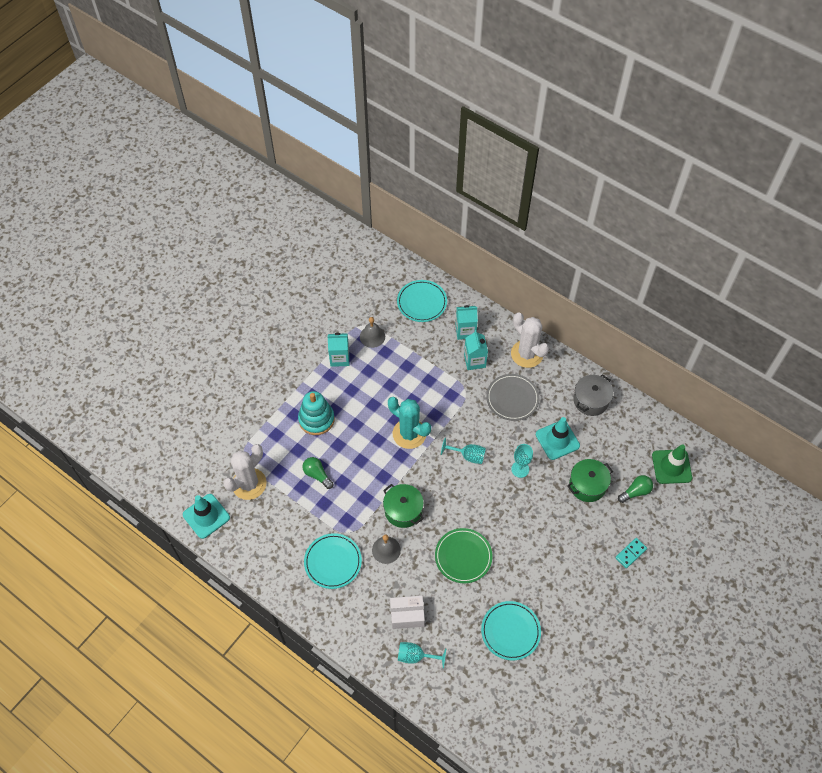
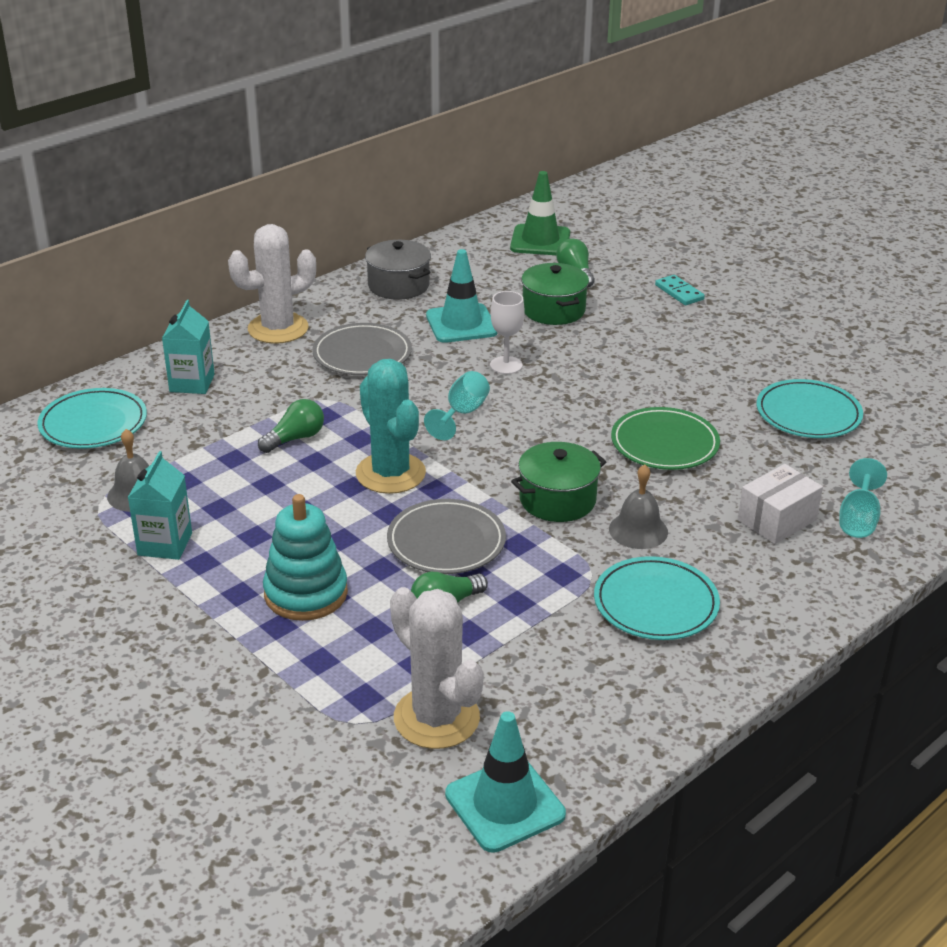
camera: 80 degrees left, 25 degrees down
turquoise cactus [388,397,431,449] -> turquoise cactus turned 75 degrees counterclockwise [356,359,426,494]
white box [390,596,425,629] -> white box turned 45 degrees clockwise [738,464,823,544]
turquoise carton [464,330,488,370] -> none
turquoise goblet [511,444,533,478] -> white goblet [490,291,525,374]
none -> green light bulb [258,399,324,453]
none -> grey plate [387,499,506,574]

